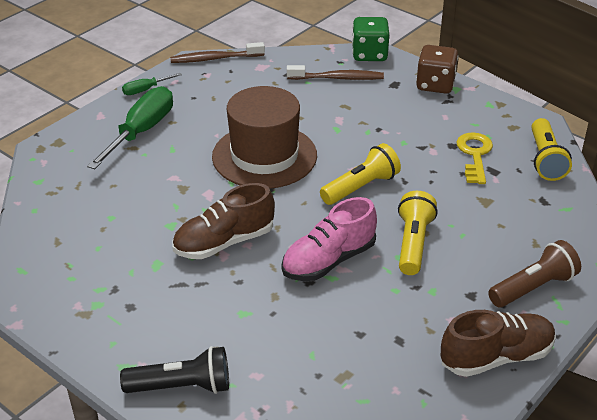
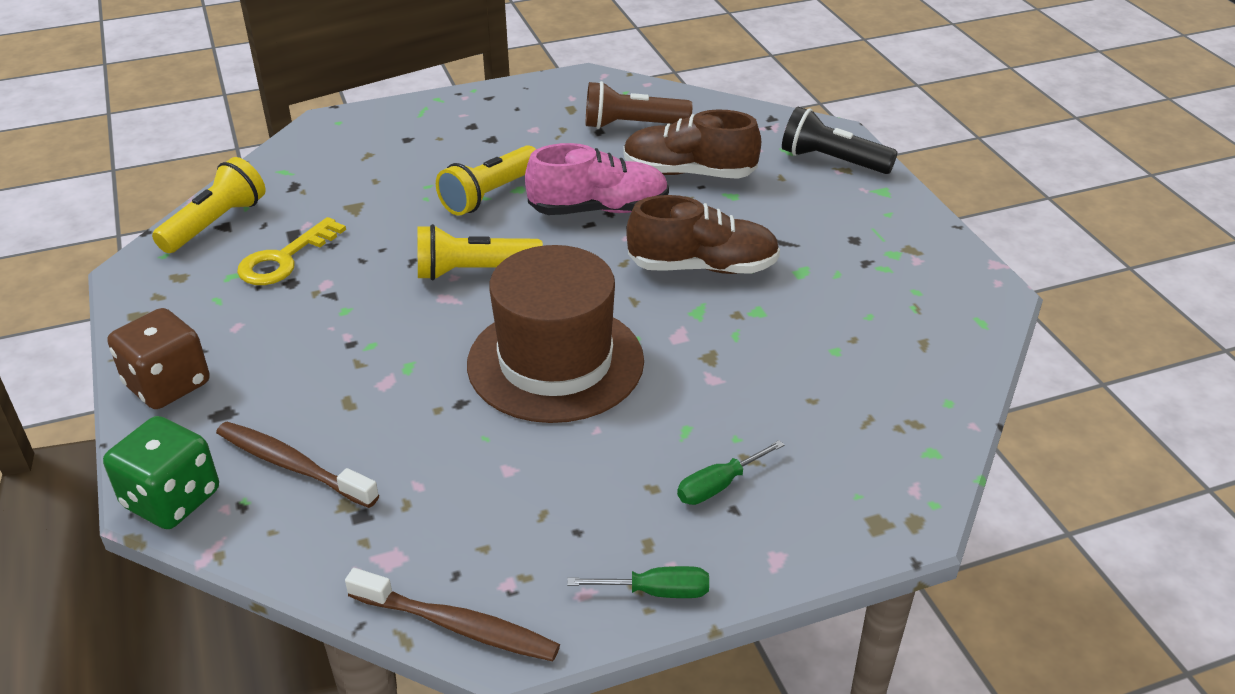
camera: 150 degrees left, 0 degrees up
green screwdriver [87,86,173,169] -> green screwdriver [677,440,784,505], size x0.49
brown shoe [441,310,556,377] -> brown shoe moved to [623,109,761,179]
brown flashlight [488,240,581,307] -> brown flashlight moved to [586,81,692,129]

